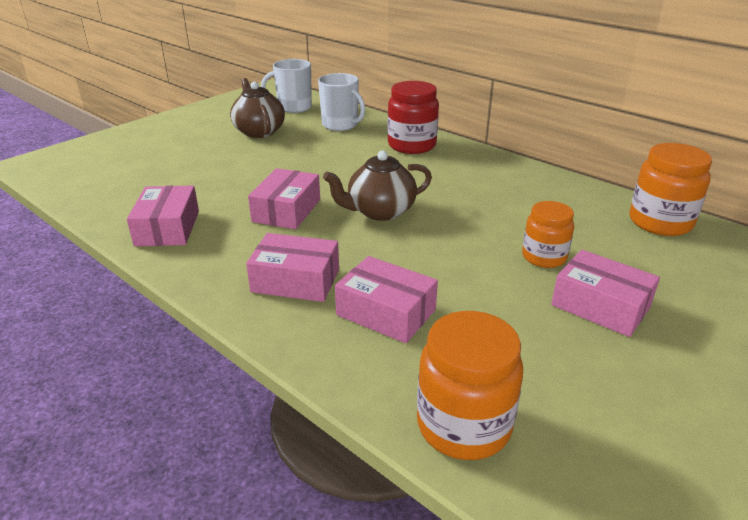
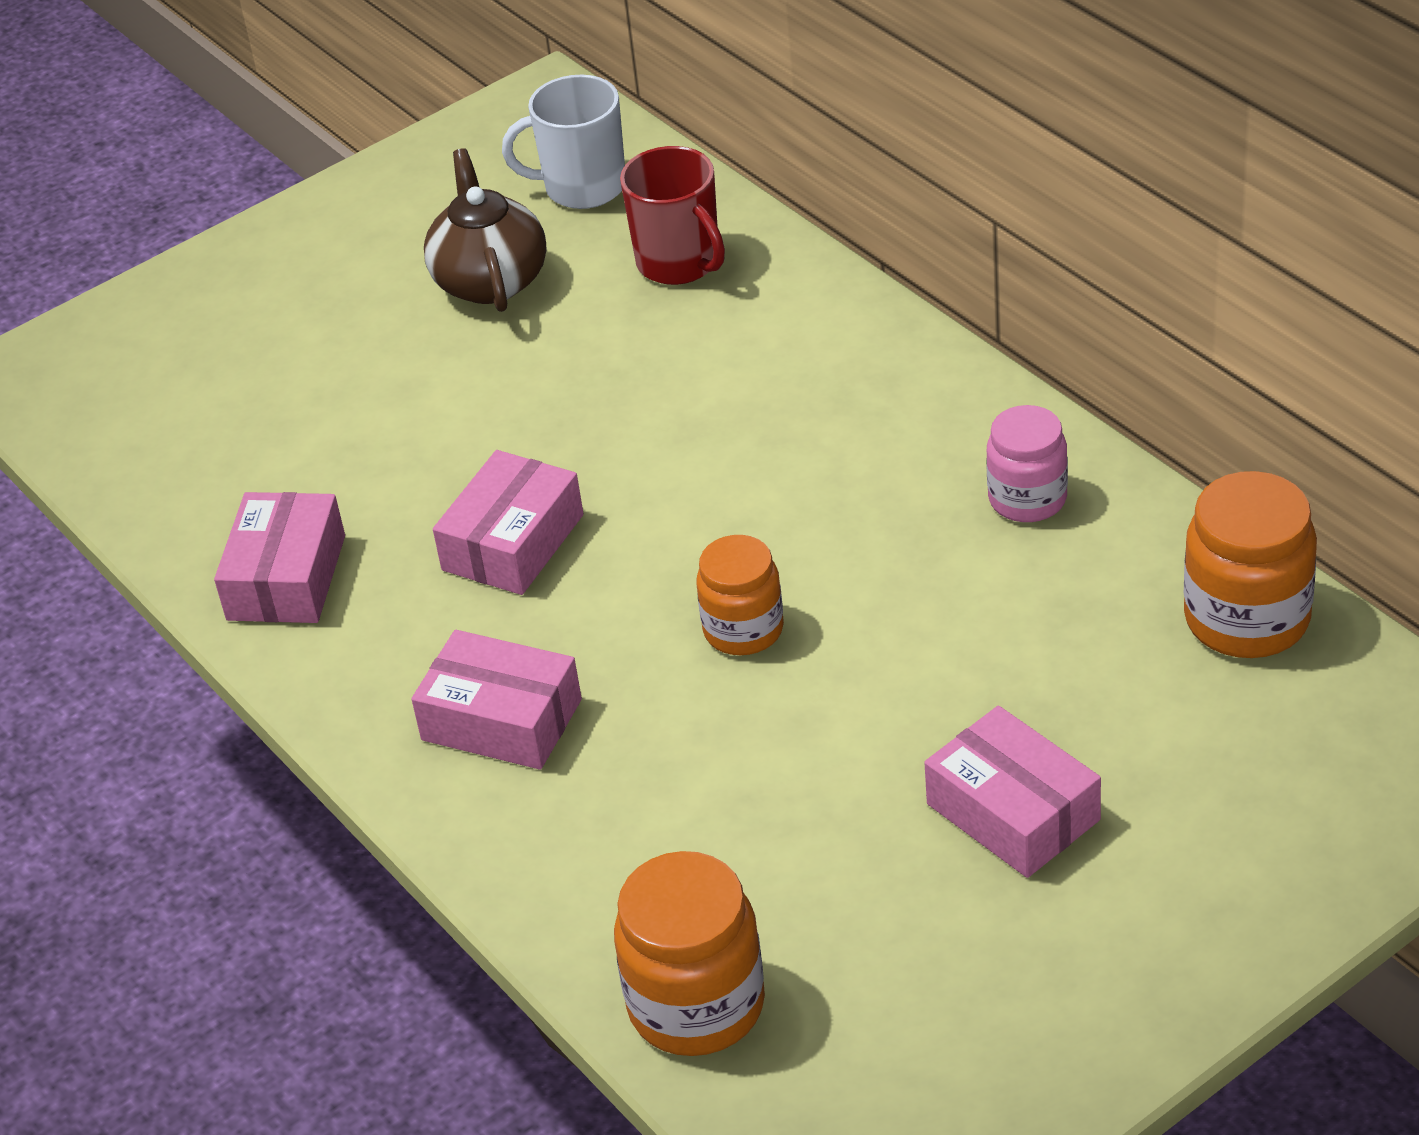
camera: 15 degrees right, 10 degrees up
white mug [318,73,365,131] -> red mug [620,146,725,285]
brown teapot [323,150,432,221] -> none
pink box [335,256,438,343] -> none
red jar [387,81,439,154] -> none
orange jar [522,201,574,268] -> orange jar moved to [696,535,784,655]
none -> pink jar [986,405,1068,522]

